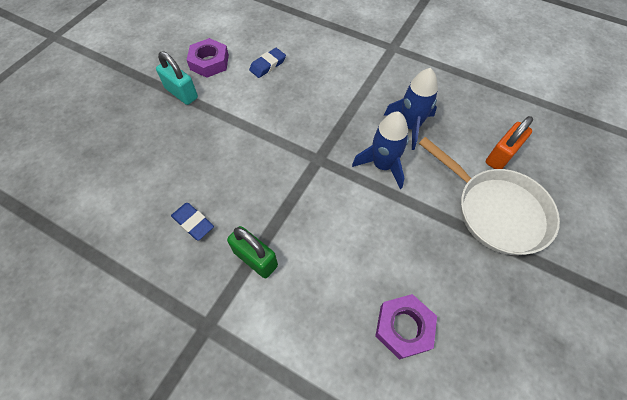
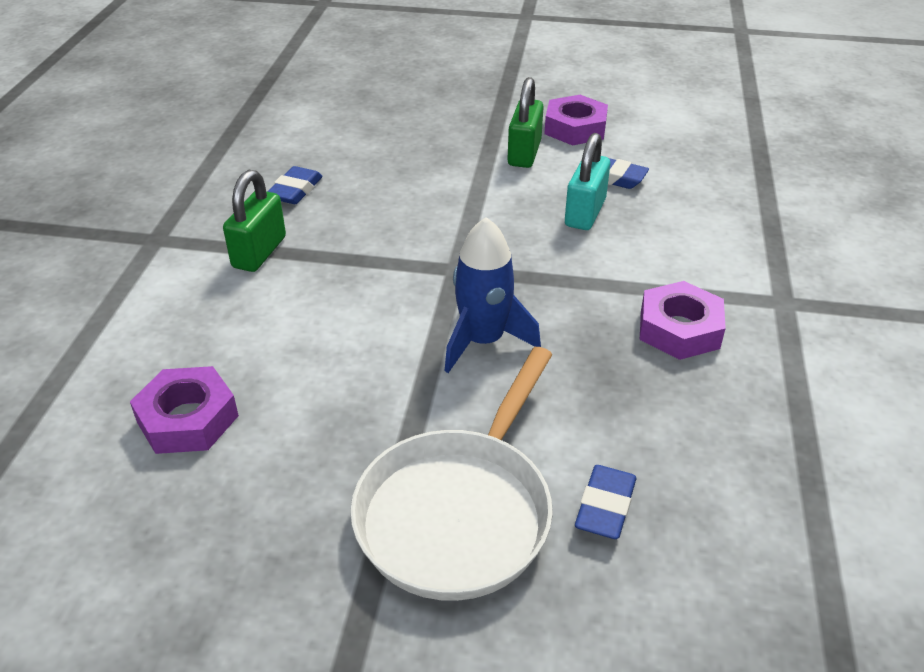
camera: 70 degrees right, 20 degrees down
turquoise padlock [156,51,198,105] -> turquoise padlock moved to [565,133,610,230]
blue rocket [384,68,438,150] -> none
orange padlock [486,116,533,169] -> blue eraser [575,465,636,539]
none -> green padlock [507,77,544,168]
none -> purple nut [640,281,726,360]

